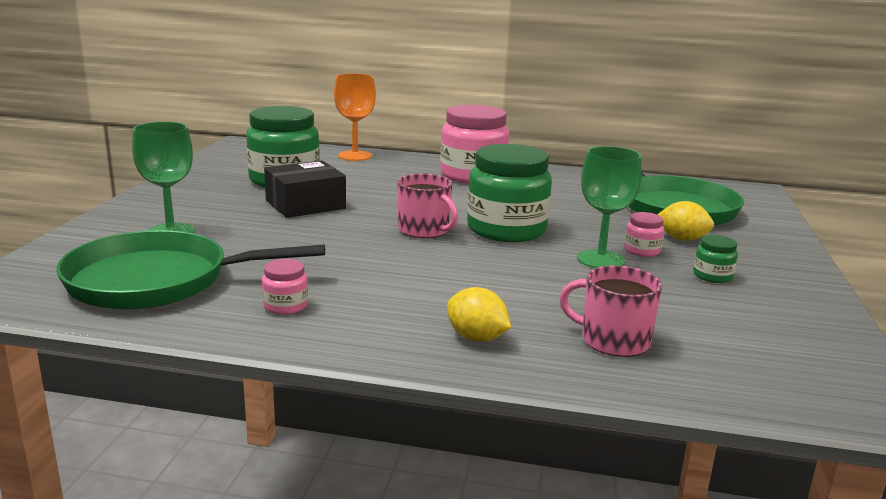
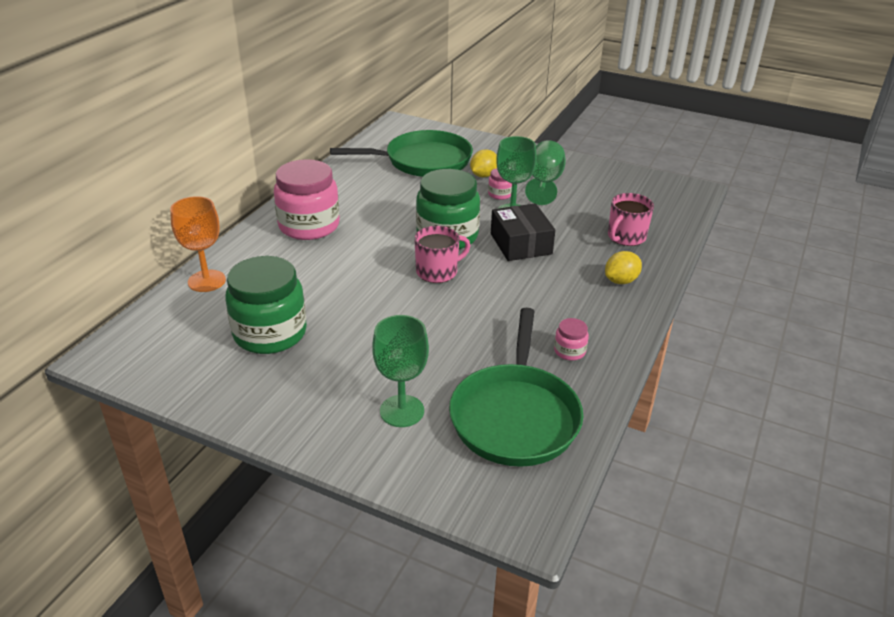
camera: 75 degrees left, 15 degrees up
black box [264,161,346,218] -> black box moved to [491,203,555,261]
green jar [693,235,738,283] -> green goblet [525,140,566,205]

